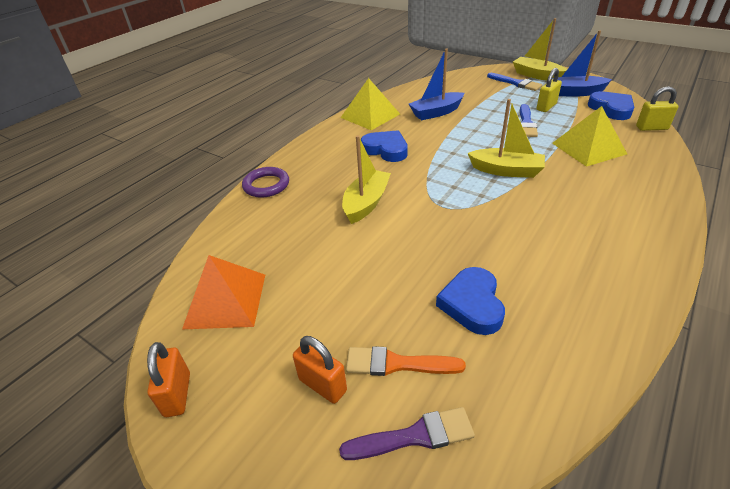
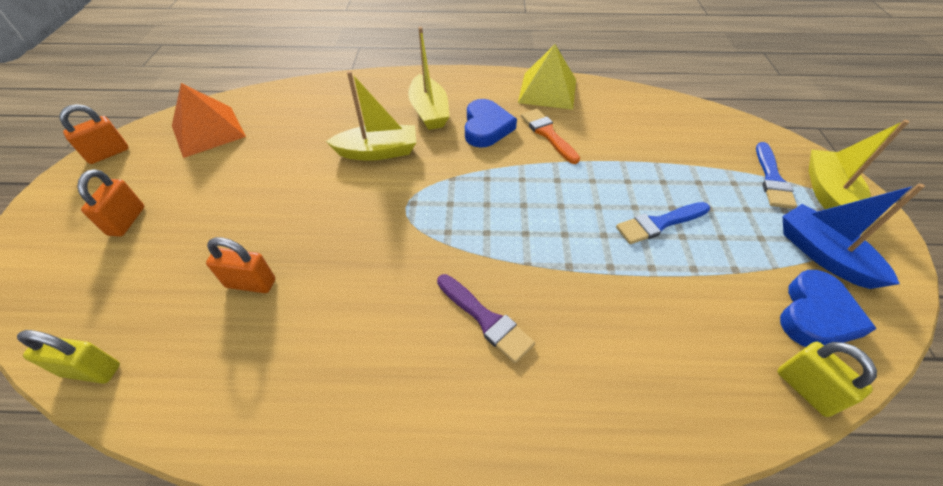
camera: 55 degrees right, 10 degrees up
purple ring [242,167,289,198] -> none
purple brush [339,407,475,460] -> purple brush moved to [437,274,535,363]
orange brush [346,346,466,376] -> orange brush moved to [521,109,580,164]
blue boat [409,48,464,120] -> none
blue heart [436,267,505,335] -> orange padlock [206,237,275,293]
yellow boat [468,99,545,178] -> yellow boat moved to [408,27,450,130]
yellow padlock [537,68,562,112] -> yellow padlock moved to [17,330,120,384]
yellow pyramid [552,106,627,167] -> none

